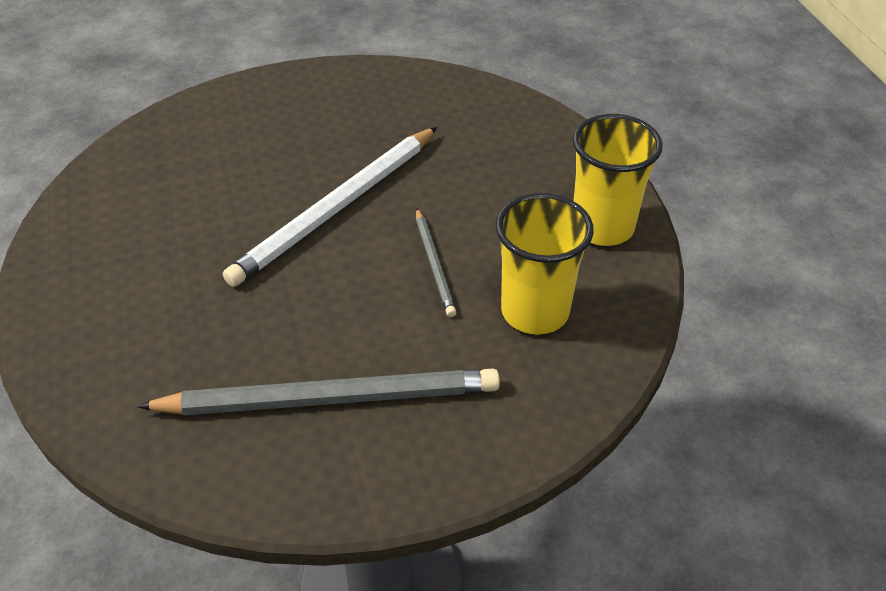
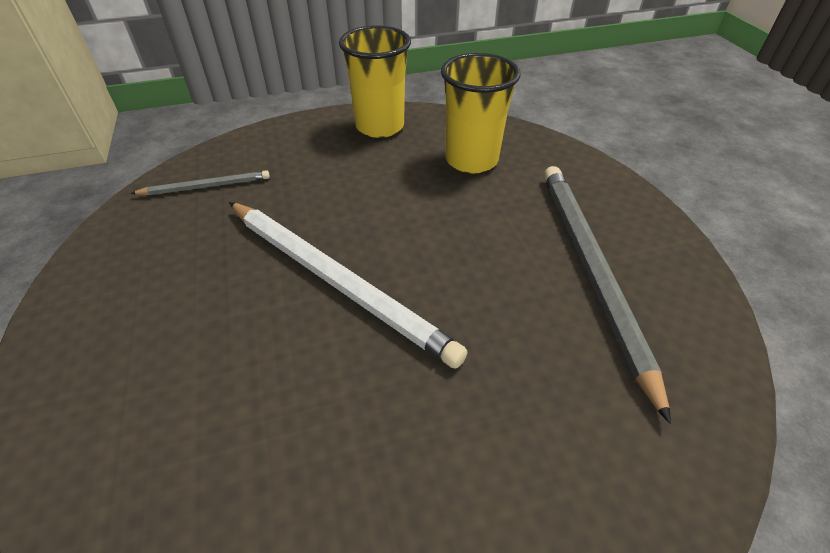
camera: 90 degrees left, 0 degrees up
grey pencil [416,208,456,317] -> grey pencil moved to [130,170,270,195]

